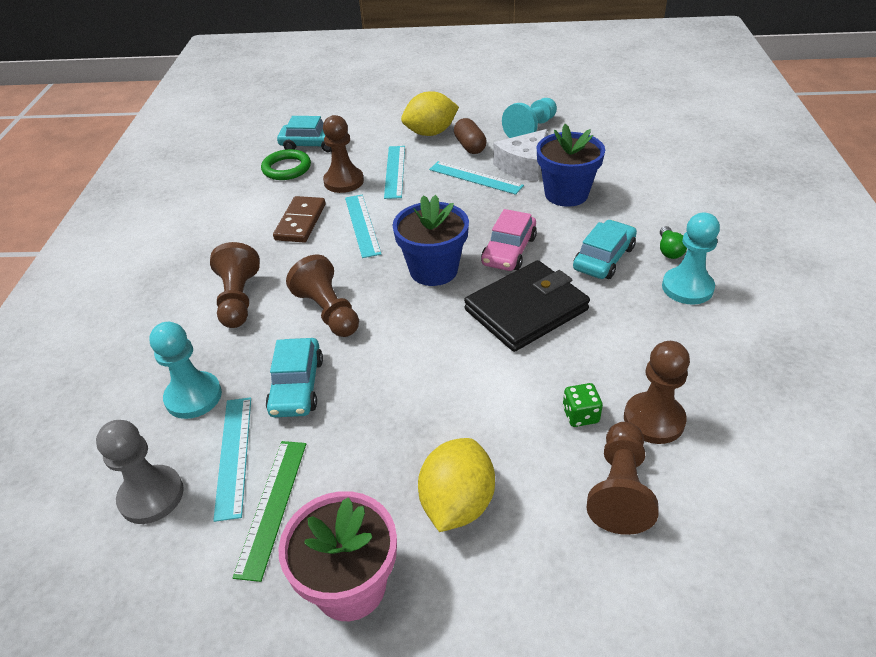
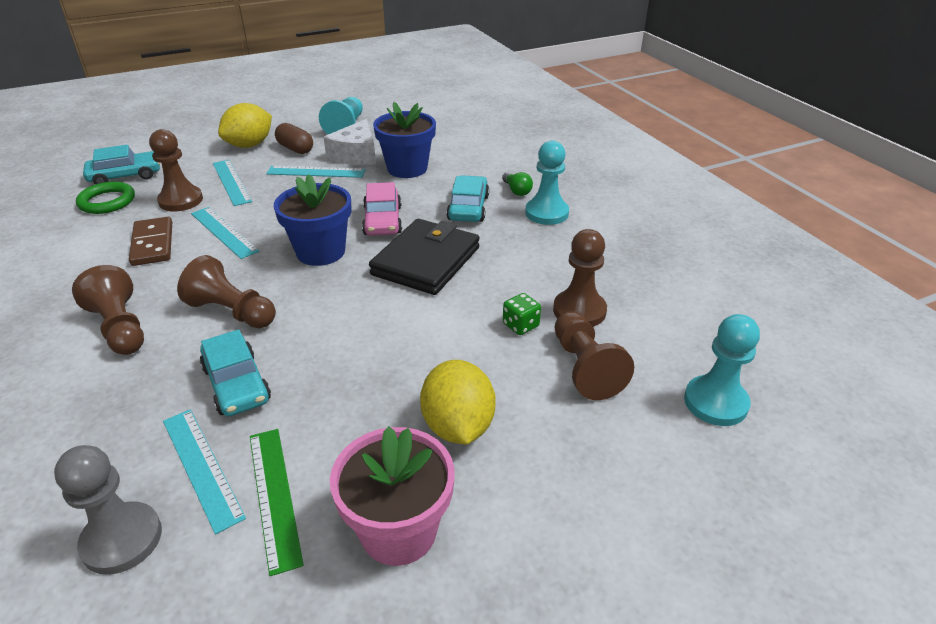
camera: 30 degrees left, 5 degrees down
turquoise pawn [149,322,222,419] -> turquoise pawn moved to [684,314,760,426]

